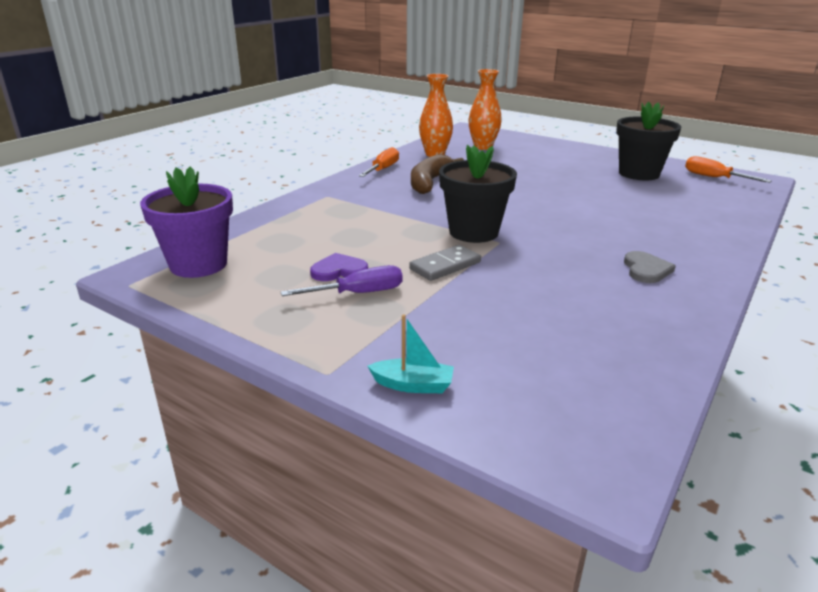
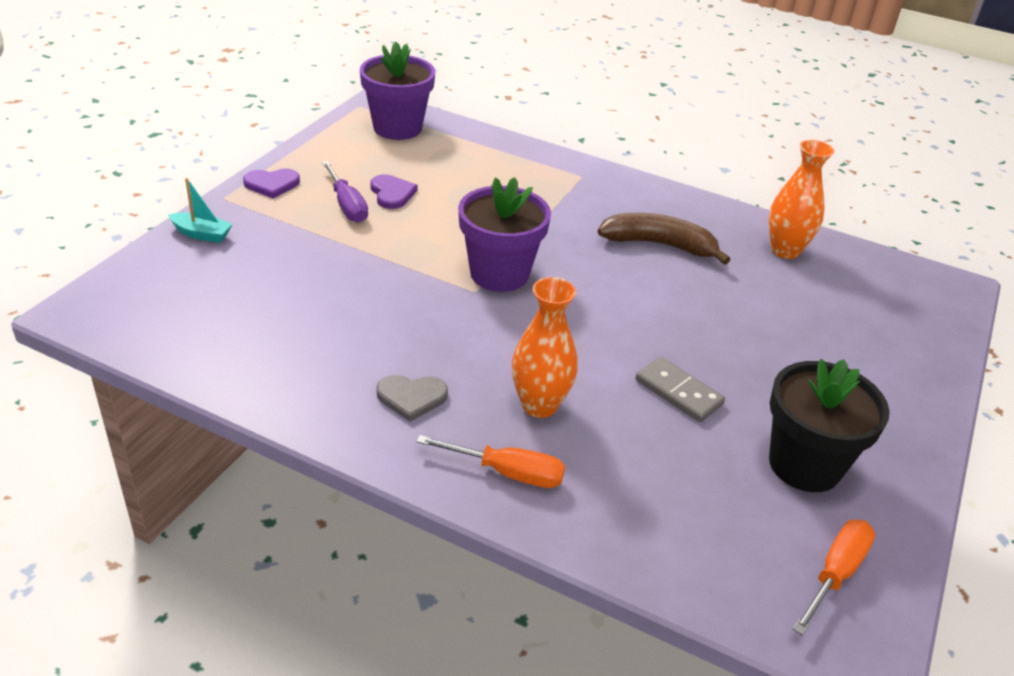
camera: 80 degrees right, 10 degrees up
orange screwdriver [359,147,399,177] -> orange screwdriver moved to [416,435,565,488]
turquoise boat [368,315,454,393] -> turquoise boat turned 75 degrees counterclockwise [168,178,232,243]
grey domino [409,245,481,281] -> grey domino moved to [635,357,725,422]
black flower pot [439,145,517,243] -> purple flower pot [458,177,551,292]
orange vase [468,69,502,150] -> orange vase moved to [512,277,578,418]
none -> purple heart [243,168,300,199]

